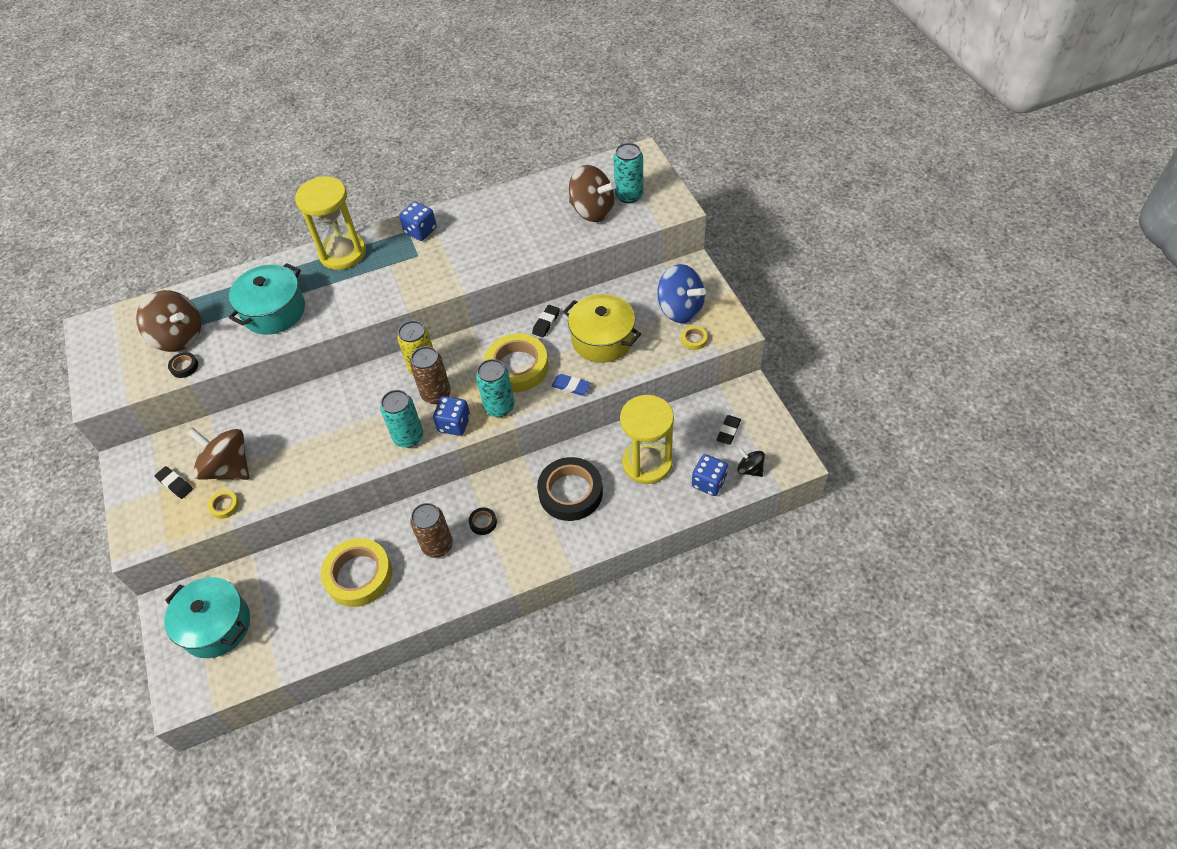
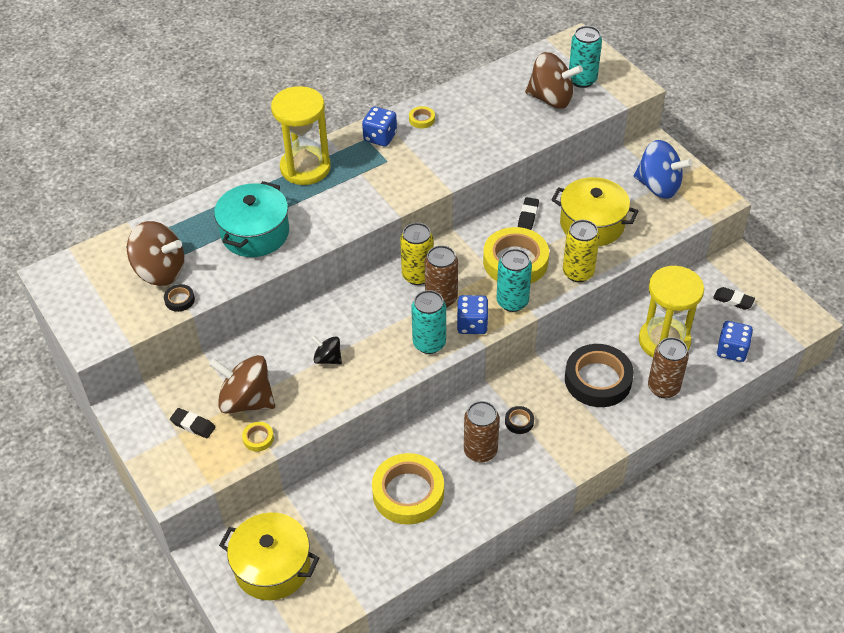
camera: 15 degrees left, 5 degrees down
turquoise pot [164,577,250,658] -> yellow pot [219,512,319,600]
blue eraser [552,374,591,395] -> yellow can [563,220,600,282]
yellow tape [681,326,707,350] -> yellow tape moved to [409,106,435,129]
black eraser [717,415,741,445] -> black eraser turned 75 degrees counterclockwise [713,287,755,310]
black spinning top [737,448,765,477] -> black spinning top moved to [311,336,342,364]
none -> brown can [648,337,689,398]

